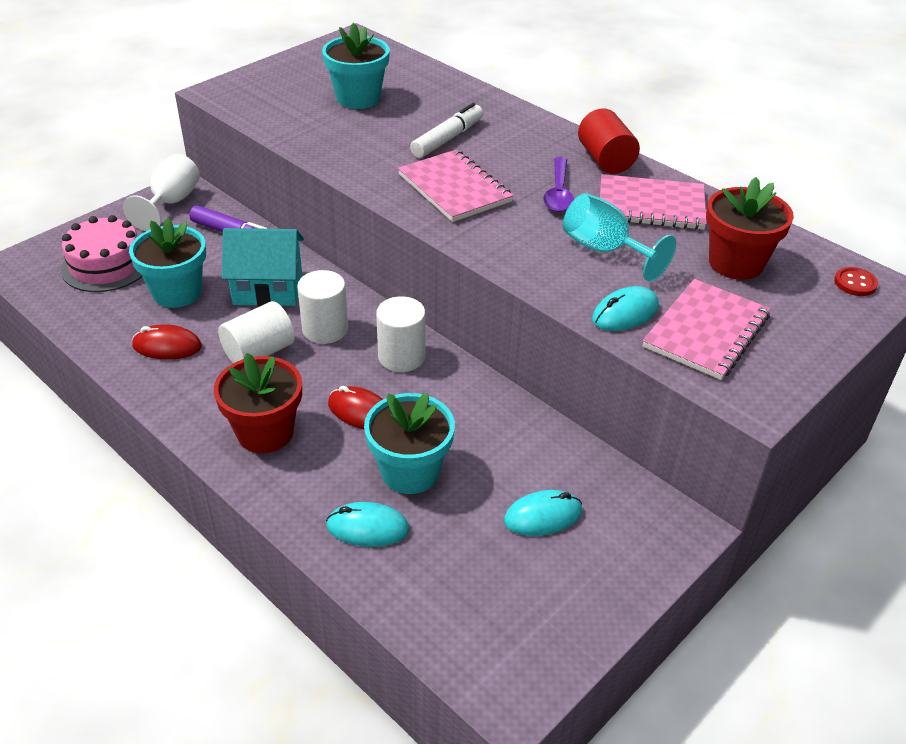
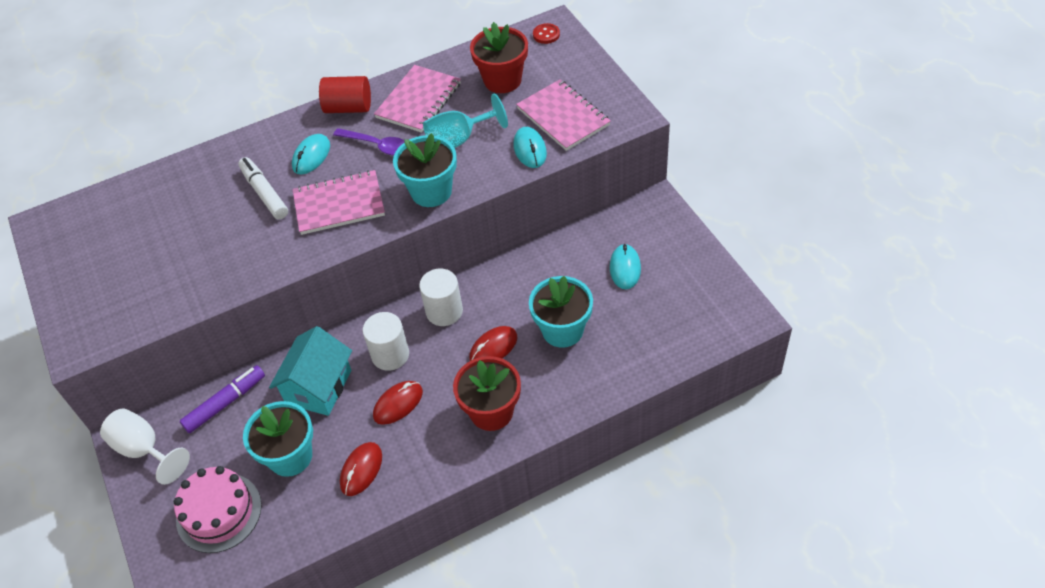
camera: 65 degrees left, 10 degrees up
white cylinder [218,301,295,363] -> red mouse [373,381,423,425]
turquoise flower pot [322,22,390,109] -> turquoise flower pot moved to [393,133,457,207]
turquoise mouse [326,502,409,547] -> turquoise mouse moved to [292,134,330,174]

